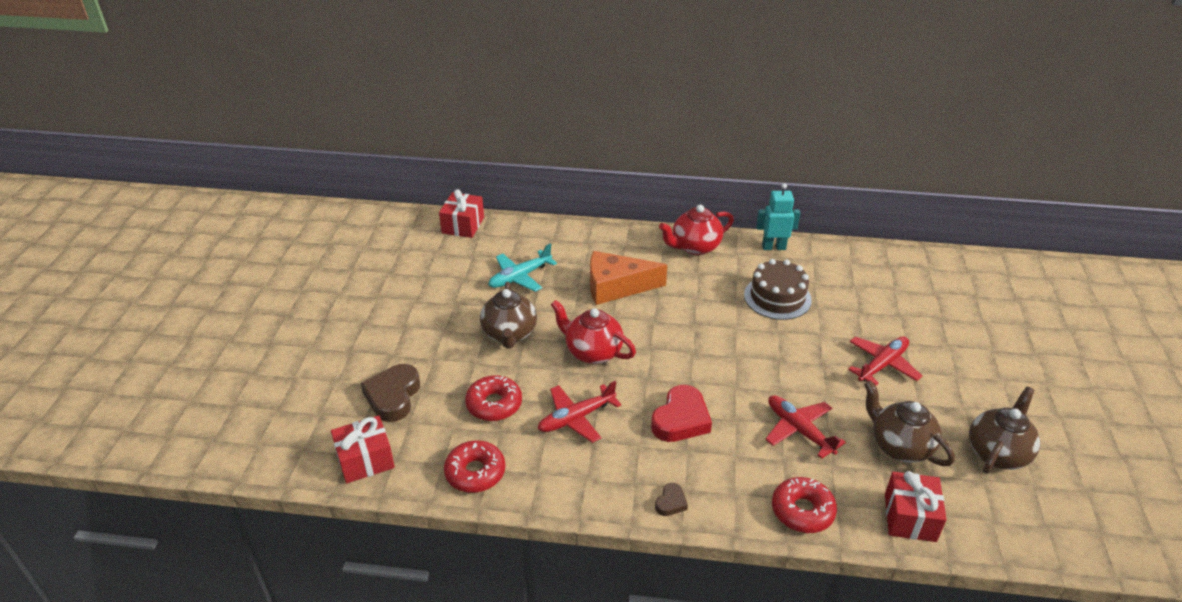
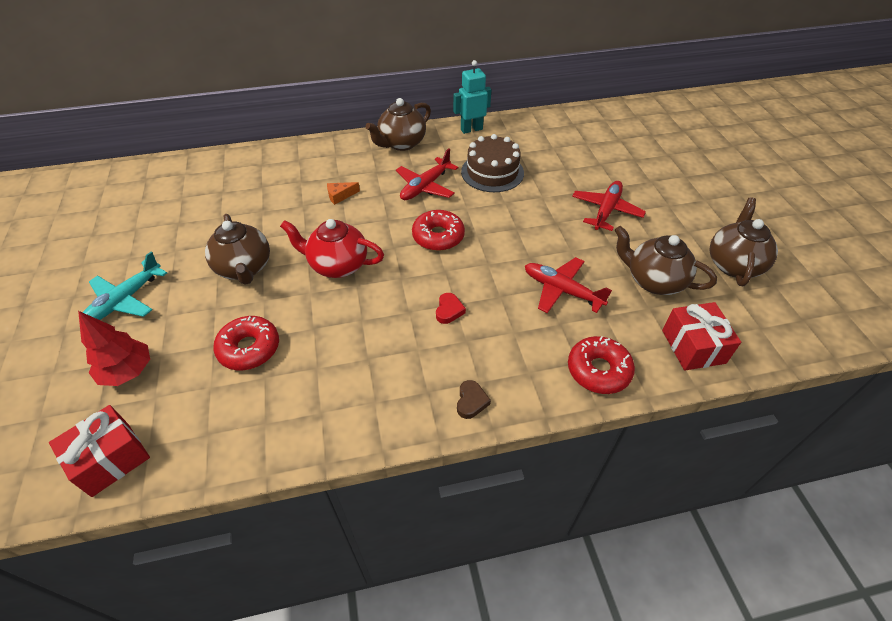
camera: 20 degrees left, 10 degrees up
brown heart [361,364,420,422] -> red tree [78,311,150,386]
red gift [439,189,484,238] -> none
red donut [444,441,505,493] -> red donut moved to [412,210,465,251]
turquoise plane [489,244,557,292] -> turquoise plane moved to [83,252,167,320]
red plane [538,381,622,443] -> red plane moved to [396,149,459,200]
orange cheese [590,251,667,305] -> orange cheese [327,182,360,205], size x0.41
red heart [651,385,712,442] -> red heart [436,293,466,324], size x0.50
red teapot [659,205,734,255] -> brown teapot [365,98,431,151]

